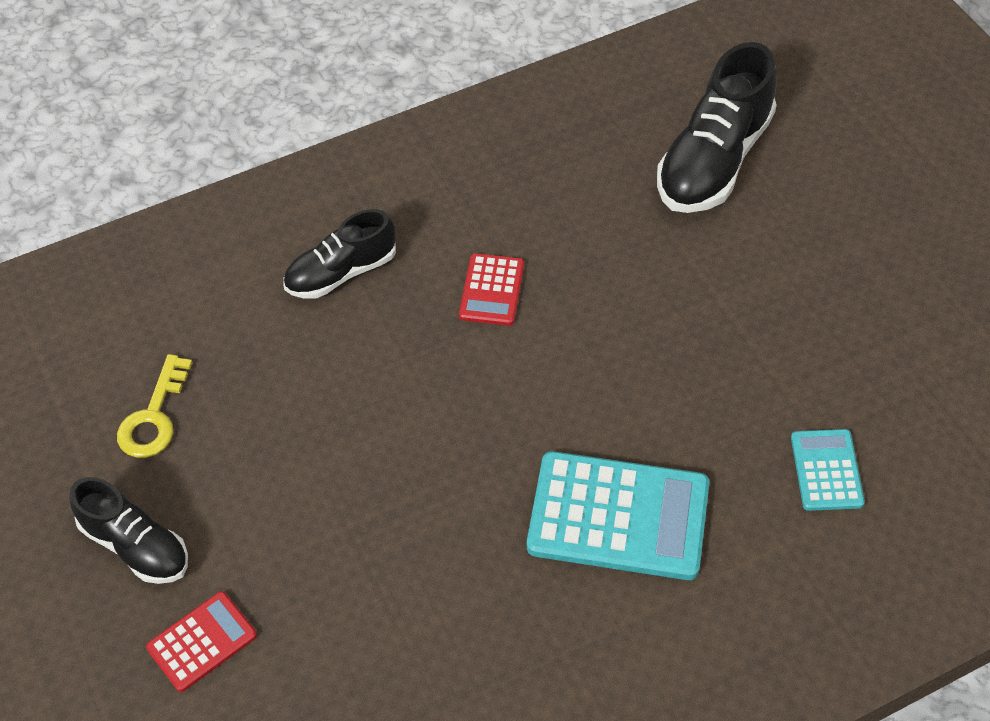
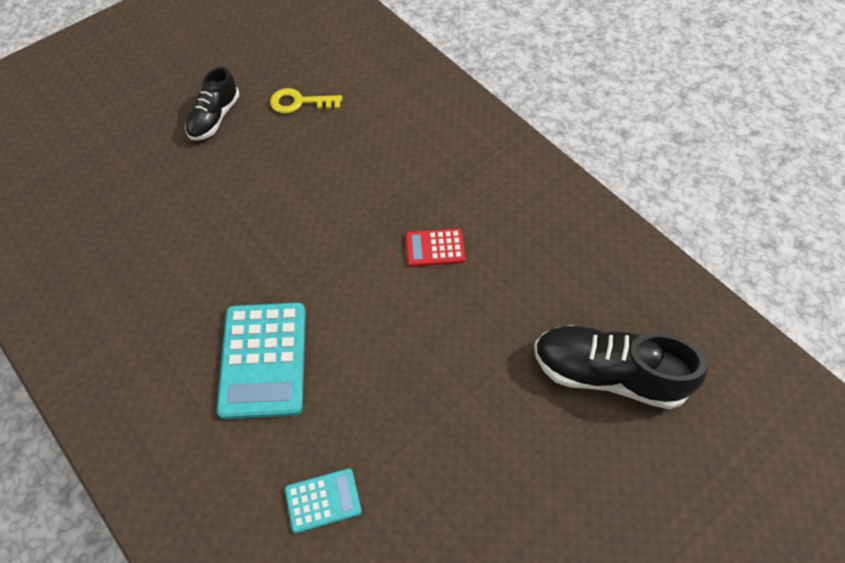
camera: 75 degrees right, 5 degrees up
red calculator [146,591,257,692] -> none
black shoe [283,209,396,299] -> none

